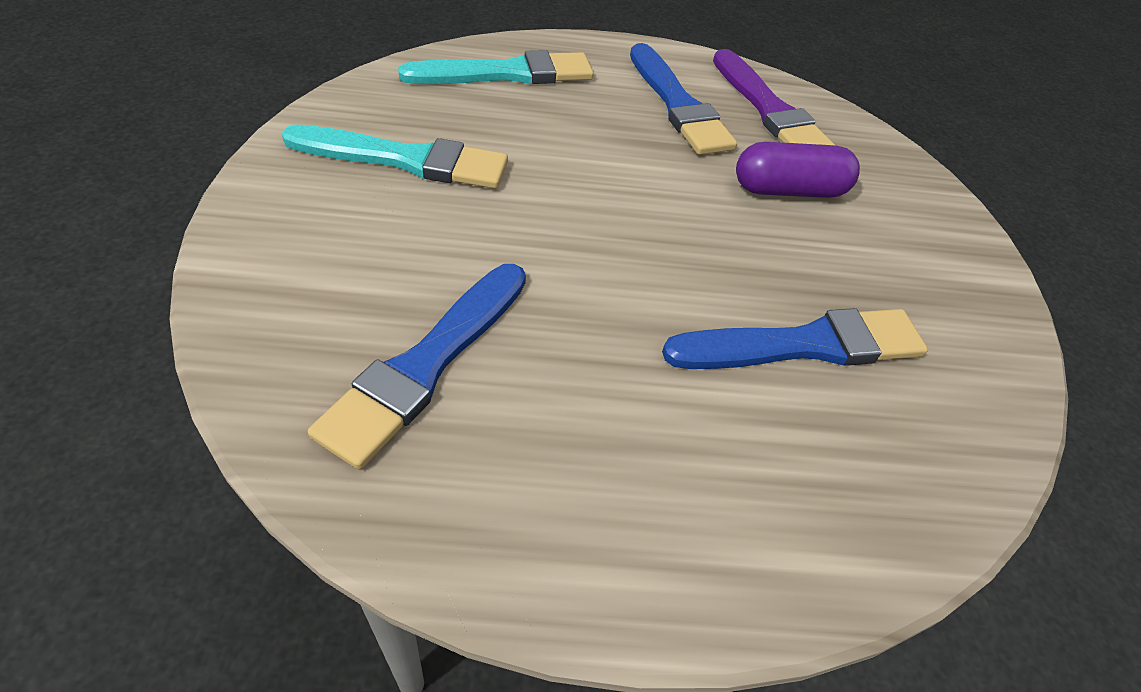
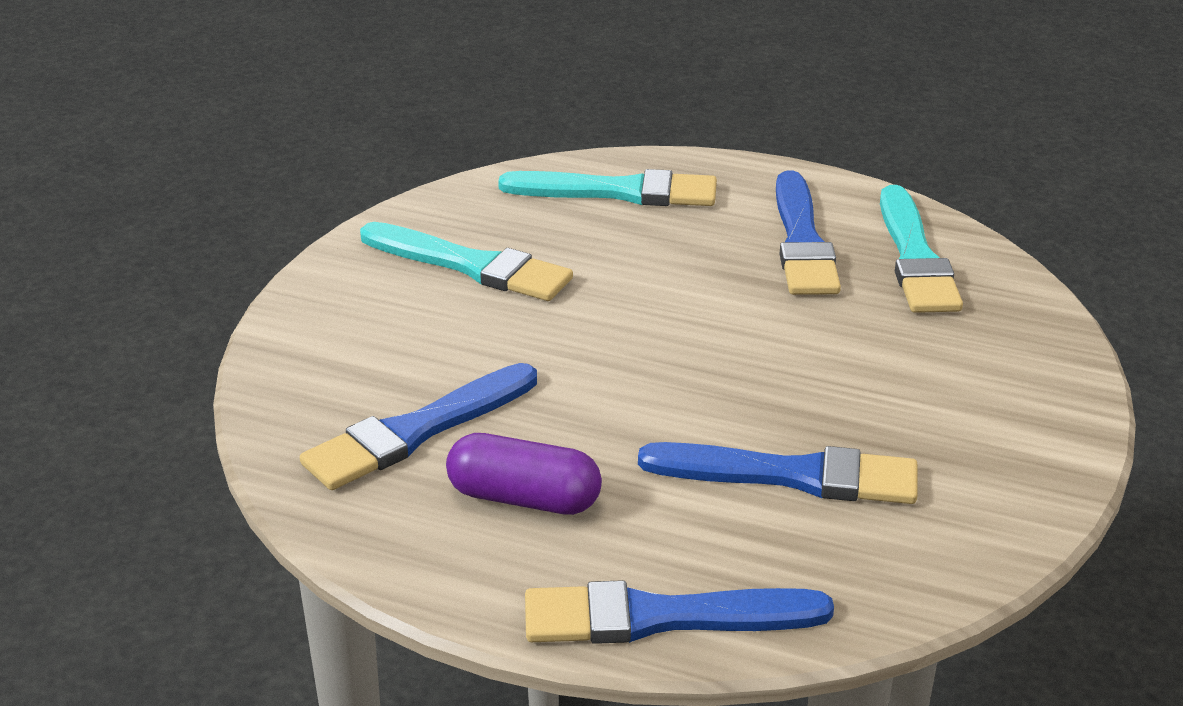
camera: 25 degrees right, 15 degrees down
purple brush [713,49,835,145] -> turquoise brush [880,185,963,313]
purple capsule [736,142,860,198] -> purple capsule moved to [446,433,602,515]
none -> blue brush [525,580,834,644]

